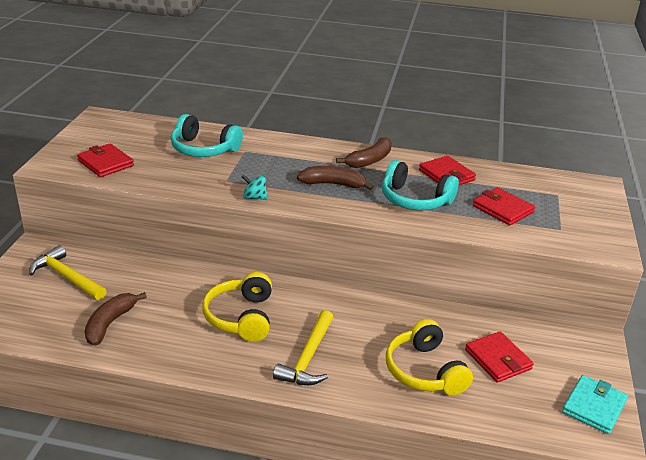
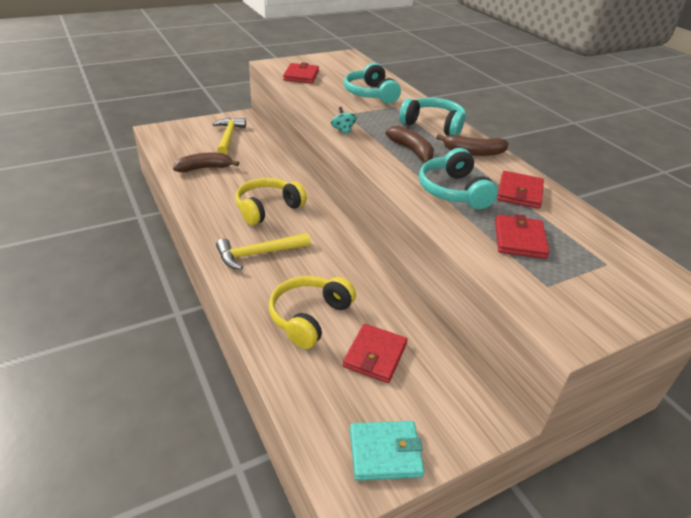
camera: 50 degrees right, 5 degrees up
none -> turquoise headphones [399,98,466,136]

